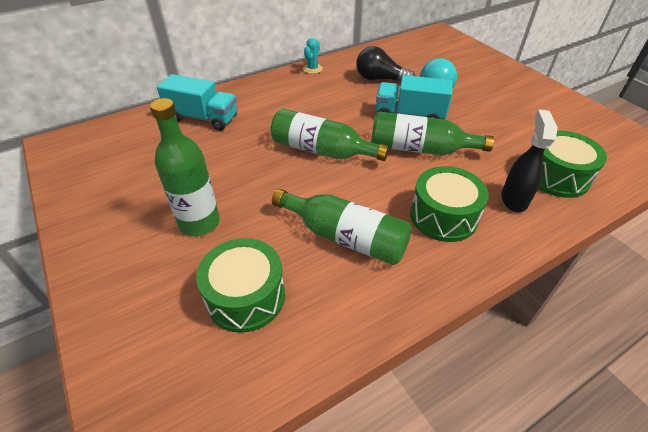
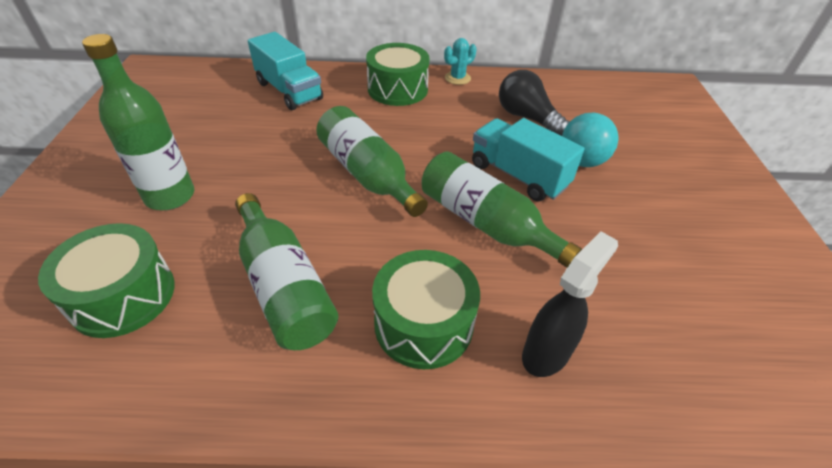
camera: 30 degrees right, 0 degrees up
green drum [538,131,607,198] -> green drum moved to [366,43,430,106]

